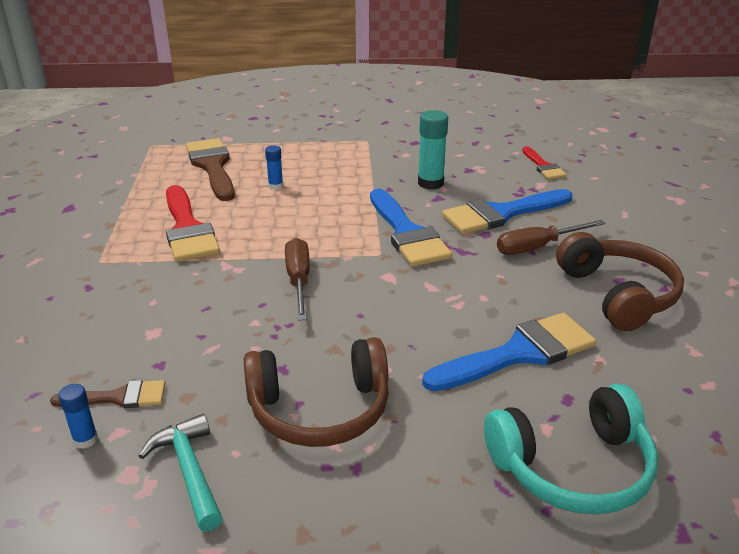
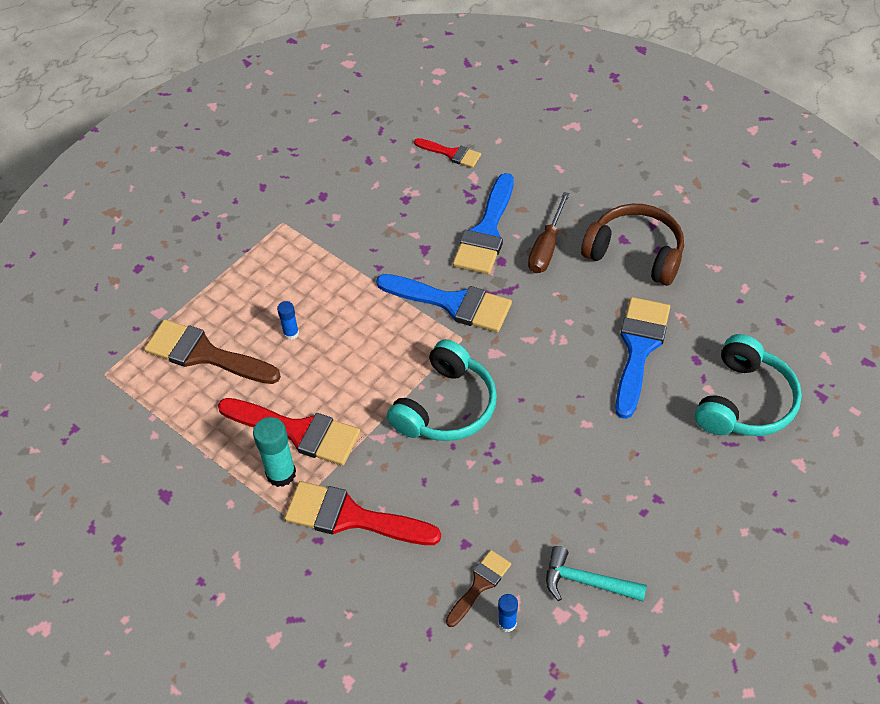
camera: 45 degrees left, 20 degrees up
brown headphones [244,337,389,447] -> none
brown screwdriver [285,238,310,321] -> turquoise headphones [387,339,497,441]
turquoise glue stick [418,110,448,190] -> turquoise glue stick moved to [253,417,296,487]
none -> red brush [284,481,441,545]

